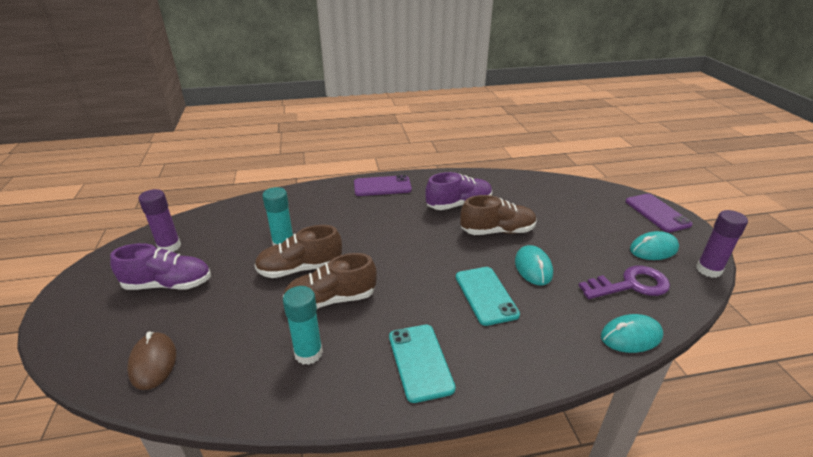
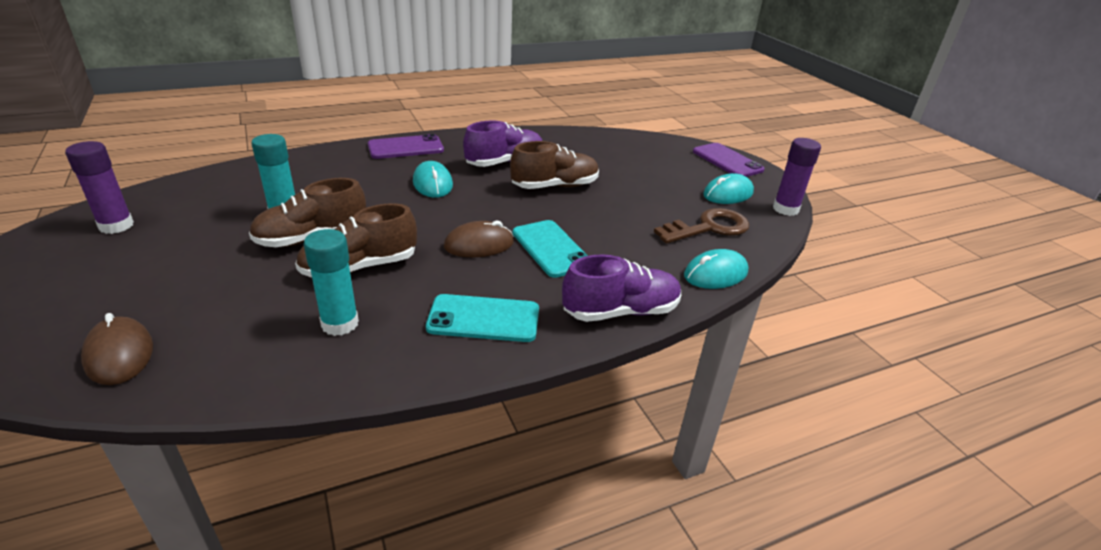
camera: 15 degrees left, 0 degrees up
purple shoe [110,243,211,290] -> purple shoe moved to [562,254,681,322]
turquoise phone [389,325,456,403] -> turquoise phone turned 60 degrees counterclockwise [426,294,539,342]
turquoise mouse [515,245,553,285] -> turquoise mouse moved to [413,161,453,198]
purple key [579,265,670,299] -> brown key [654,208,749,244]
none -> brown mouse [444,221,514,257]

